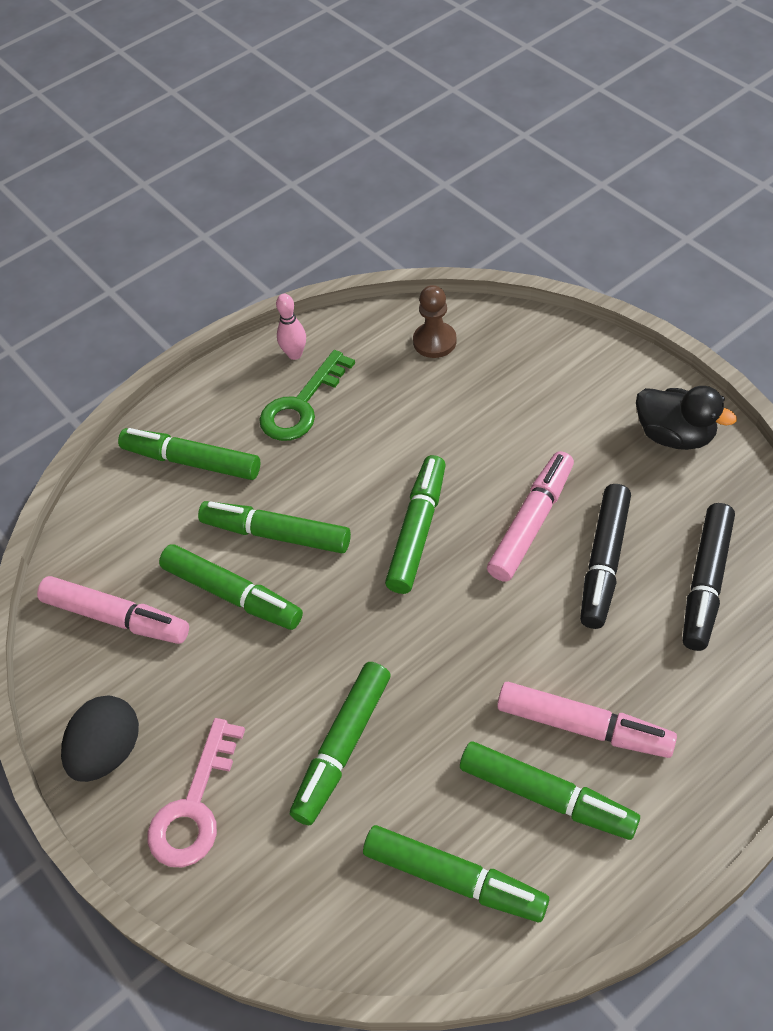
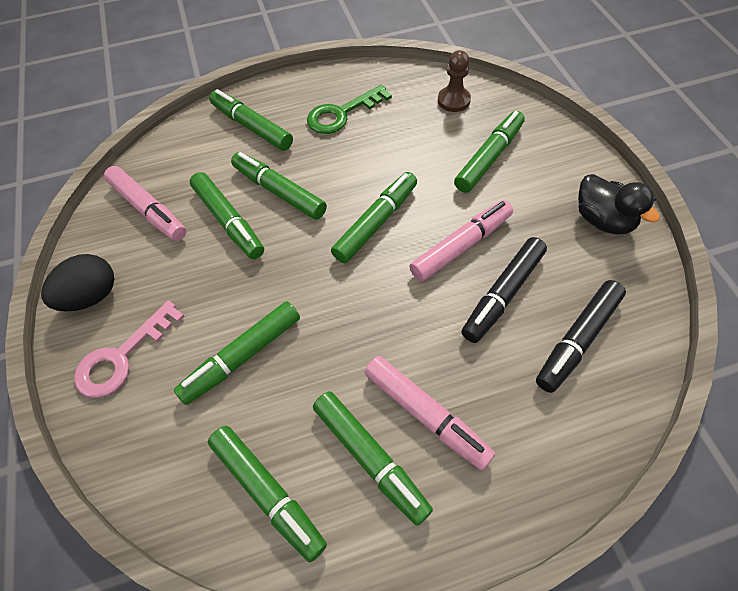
camera: 20 degrees right, 5 degrees up
pink bowling pin [276,294,306,360] -> none
none -> green marker [454,111,525,193]

